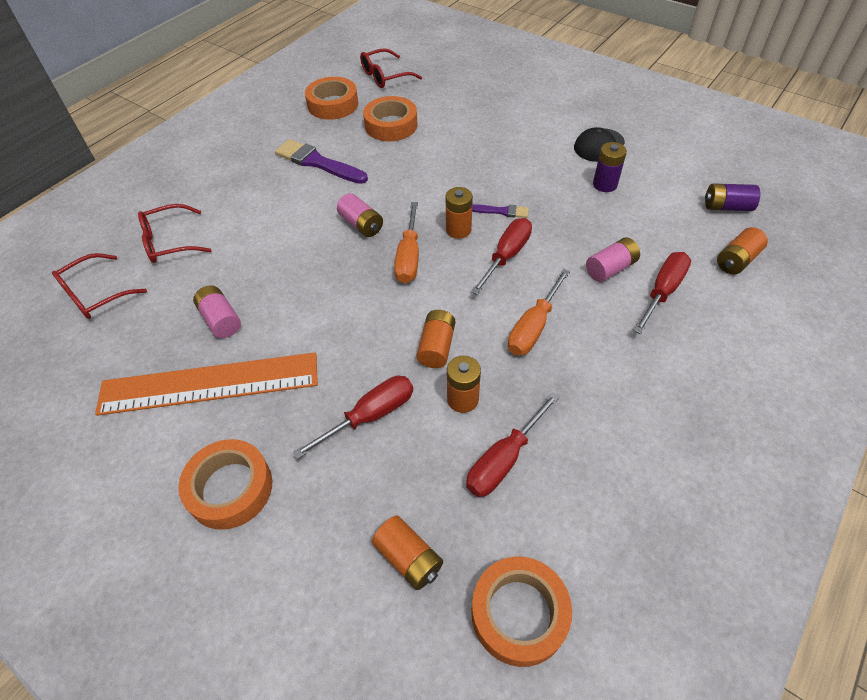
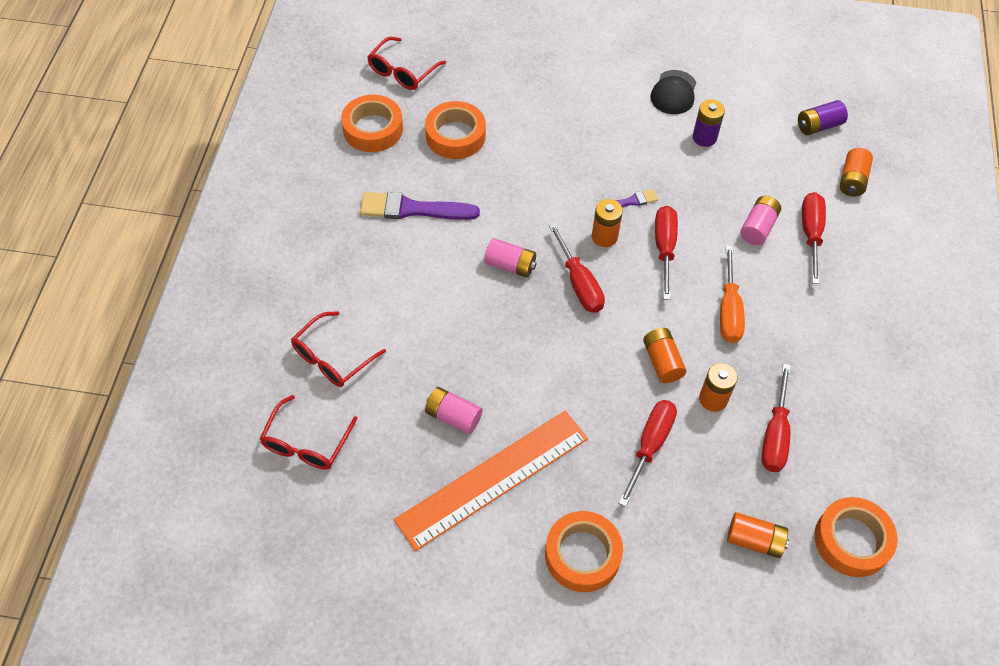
camera: 30 degrees left, 5 degrees up
orange screwdriver [394,202,419,283] -> red screwdriver [548,223,605,313]

